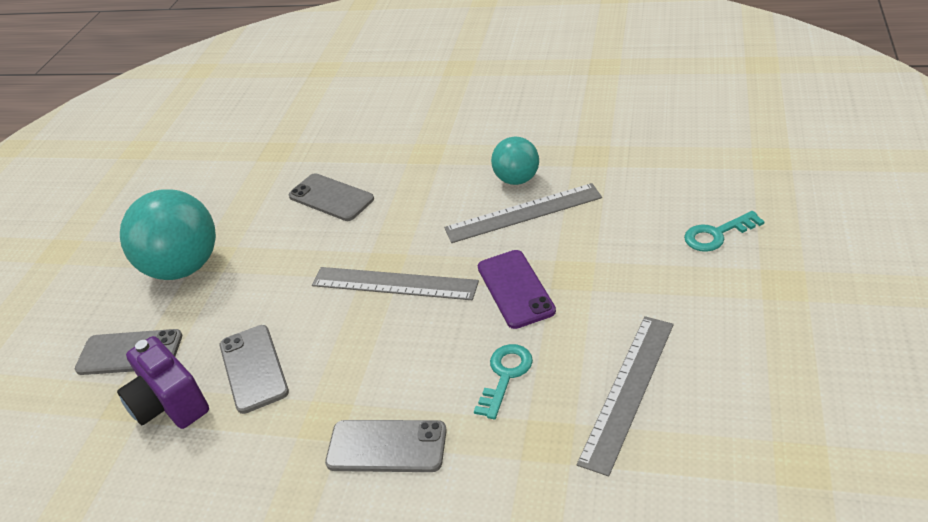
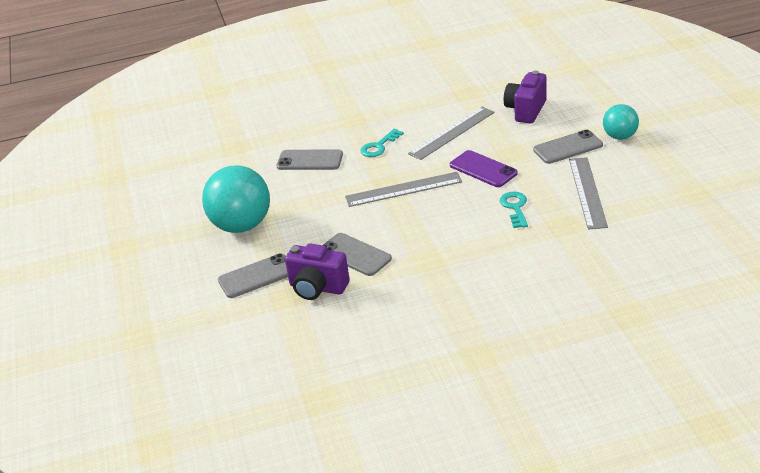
camera: 30 degrees left, 5 degrees down
grey phone [325,420,447,472] -> grey phone moved to [533,130,603,164]
turquoise ball [491,137,539,185] -> turquoise ball moved to [603,104,639,140]
turquoise key [684,211,765,252] -> turquoise key moved to [360,129,404,157]
none -> purple camera [504,71,546,124]

